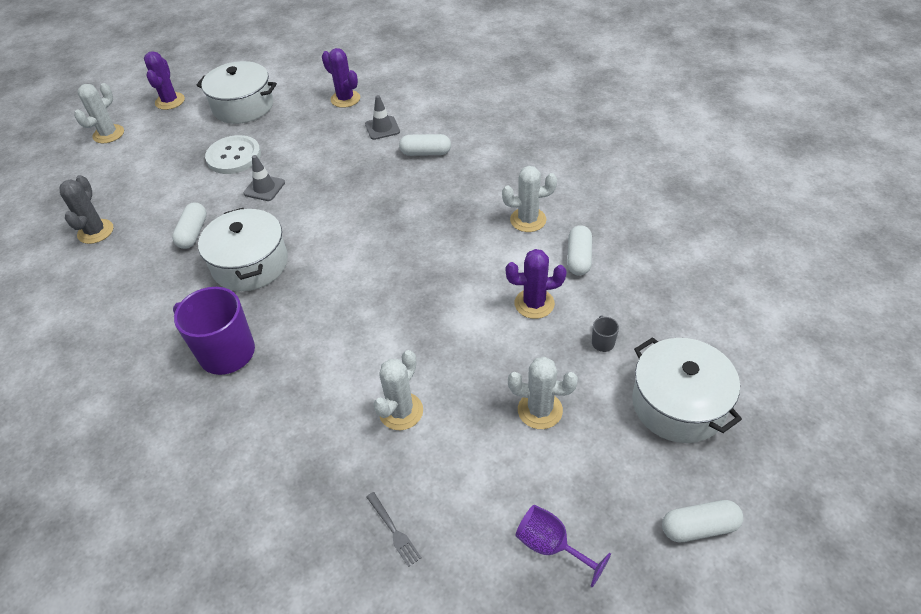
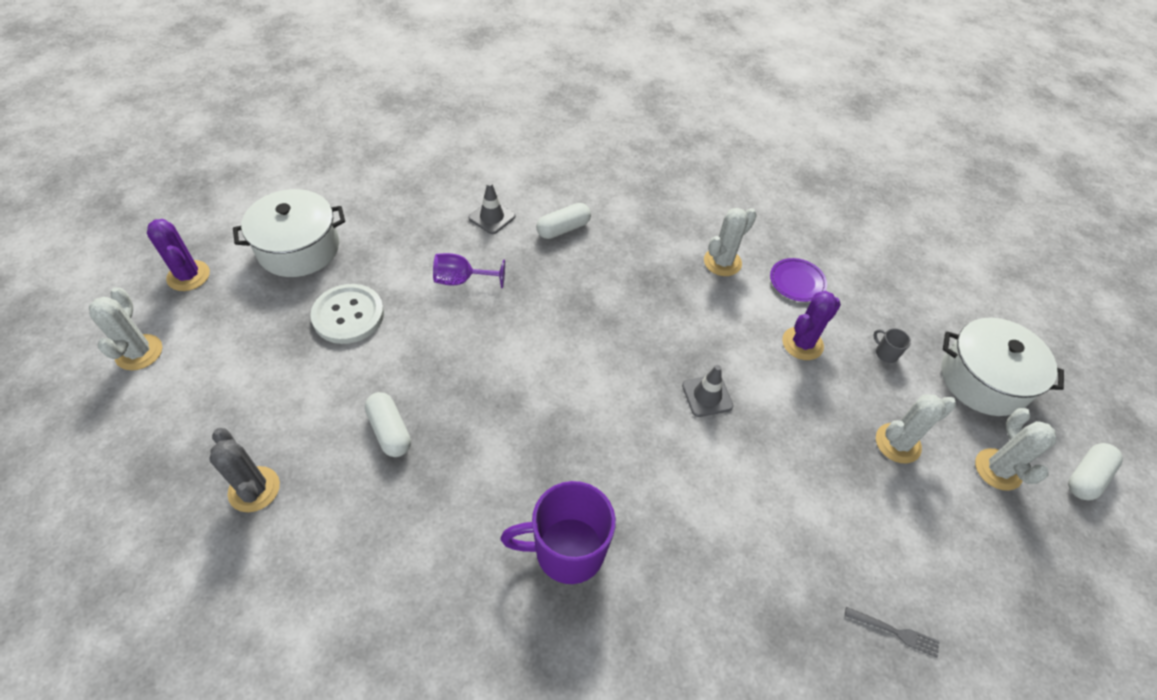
camera: 40 degrees left, 5 degrees up
white pot [198,208,288,291] -> none
grey traffic cone [243,155,285,201] -> grey traffic cone moved to [682,365,733,417]
purple cactus [322,48,360,108] -> none
white cactus [373,350,423,430] -> white cactus moved to [975,408,1056,491]
purple goblet [515,505,611,587] -> purple goblet moved to [433,253,505,288]
white capsule [567,225,592,276] -> purple plate [770,258,827,302]

